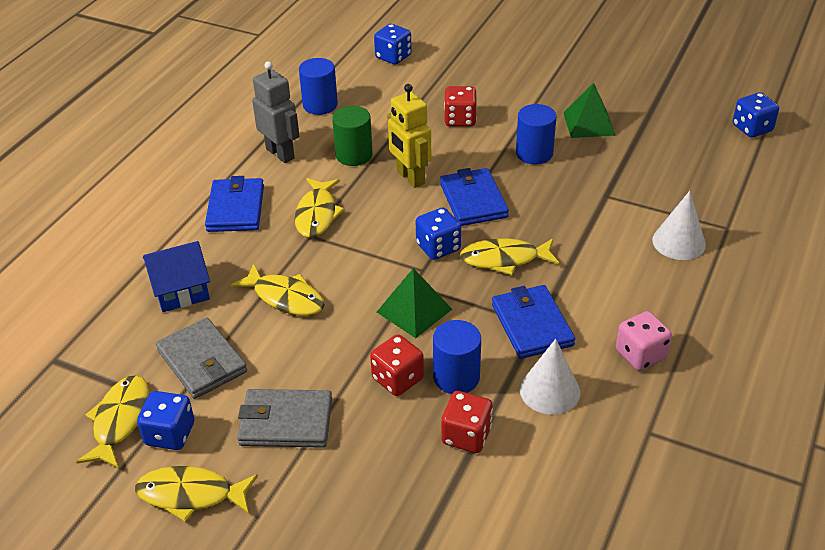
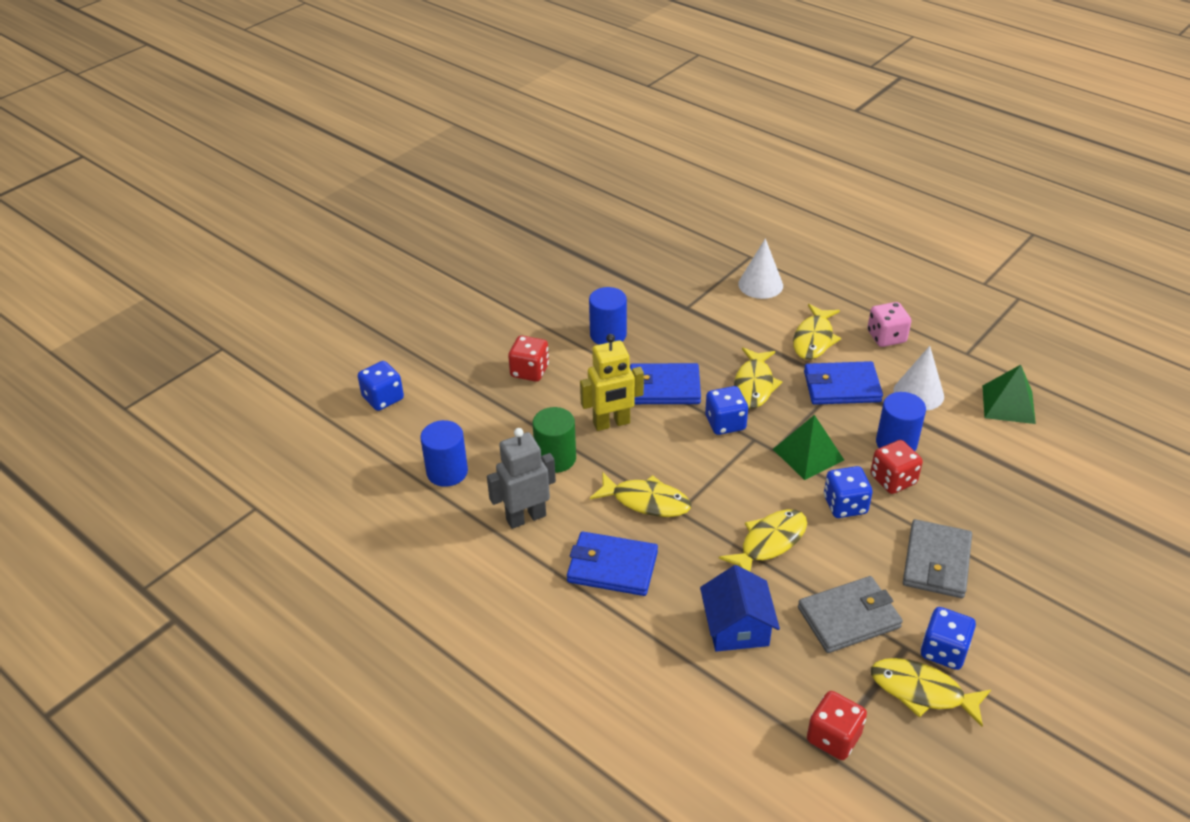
camera: 75 degrees left, 0 degrees up
yellow fish [135,466,258,522] -> yellow fish moved to [793,304,841,360]
red dice [441,391,493,453] -> red dice moved to [807,691,867,760]
green pyramid [563,83,616,138] -> green pyramid moved to [983,365,1036,424]
blue dice [733,92,779,138] -> blue dice moved to [824,466,873,518]

